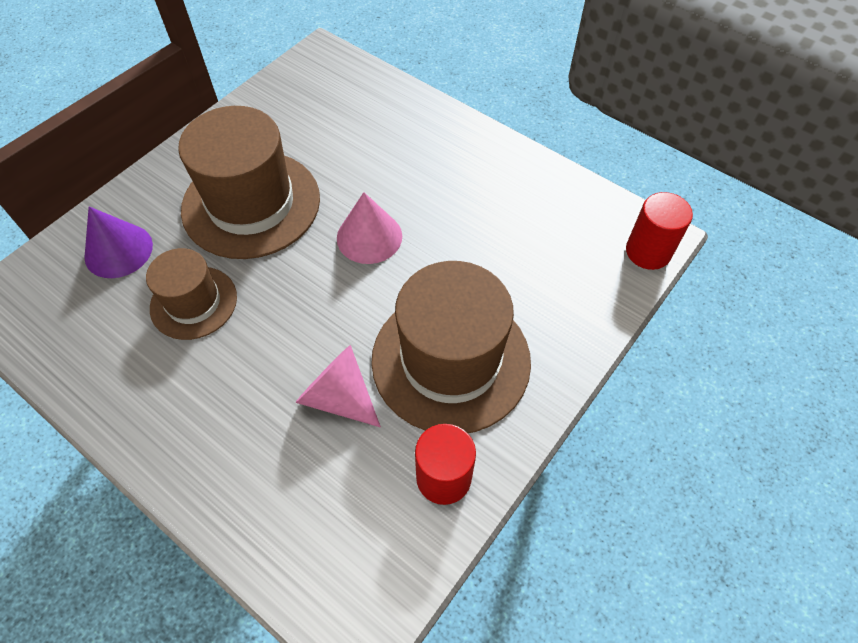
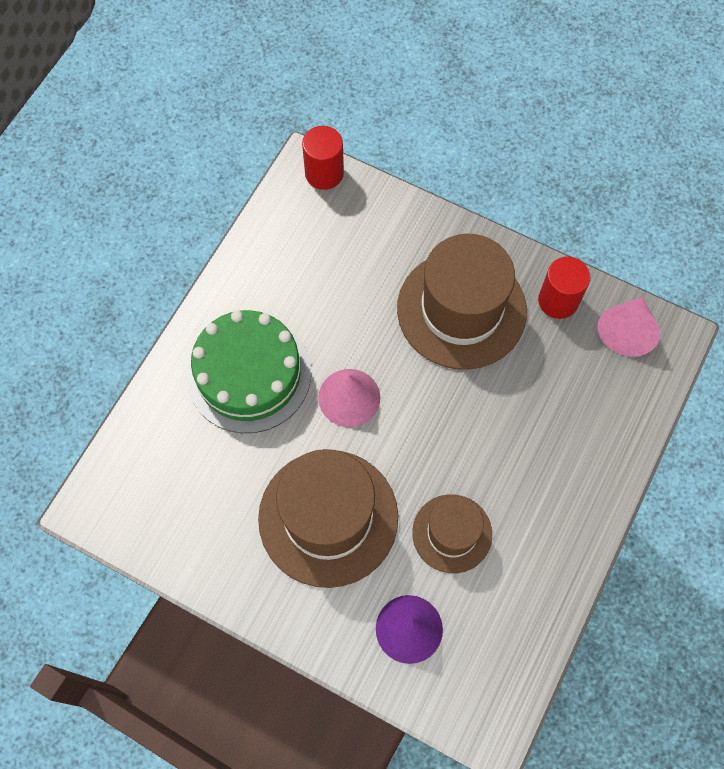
camera: 100 degrees left, 10 degrees up
pink cone [295,345,381,427] -> pink cone moved to [597,297,660,356]
none -> green cake [186,310,311,433]

